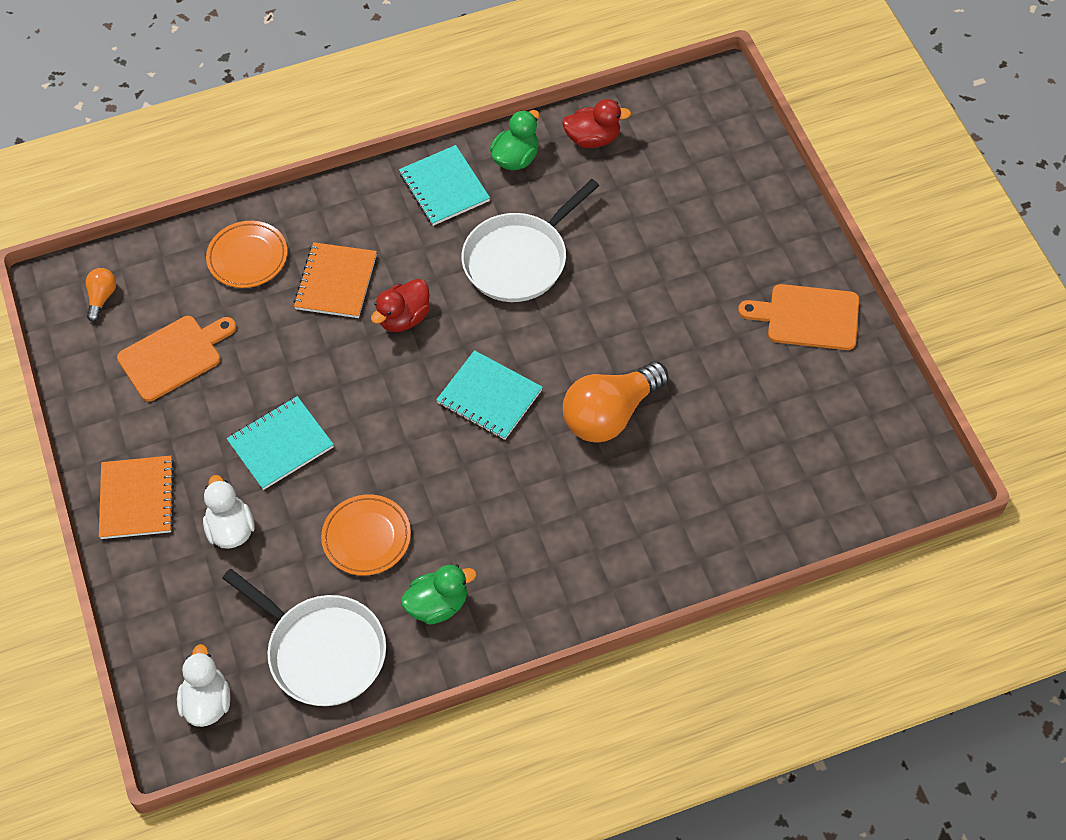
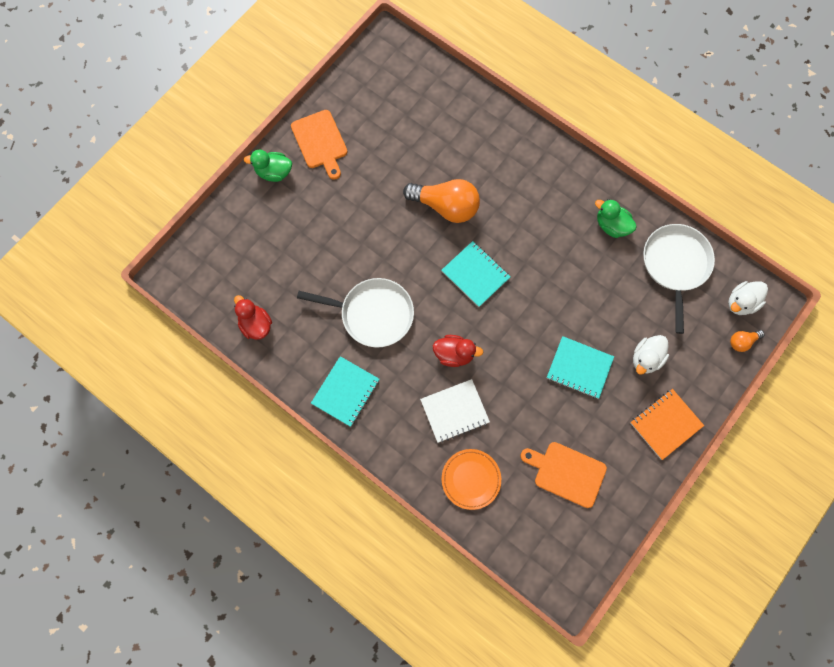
camera: 125 degrees left, 15 degrees up
orange light bulb [86,268,116,322] -> orange light bulb moved to [730,330,765,352]
orange notebook [293,242,377,318] -> white notebook [420,379,490,443]
orange plate [321,494,411,576] -> none
turquoise notebook [436,350,543,440] -> turquoise notebook turned 45 degrees counterclockwise [441,241,510,307]
green duck [490,110,540,170] -> green duck moved to [244,150,292,182]

